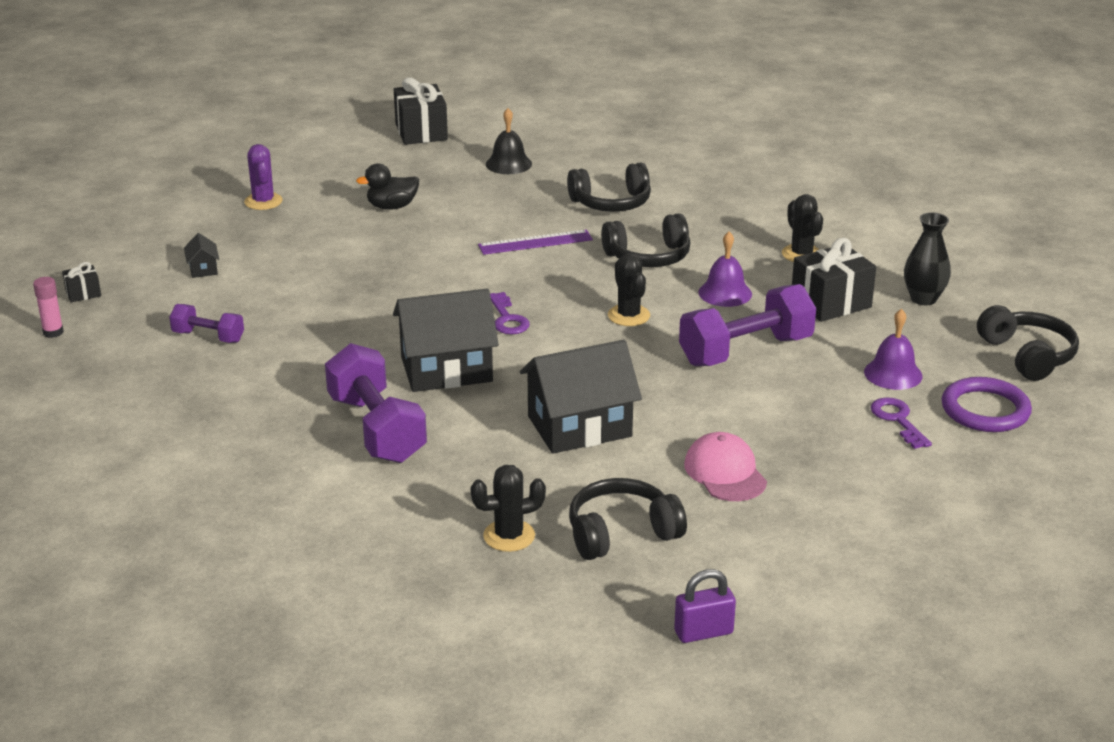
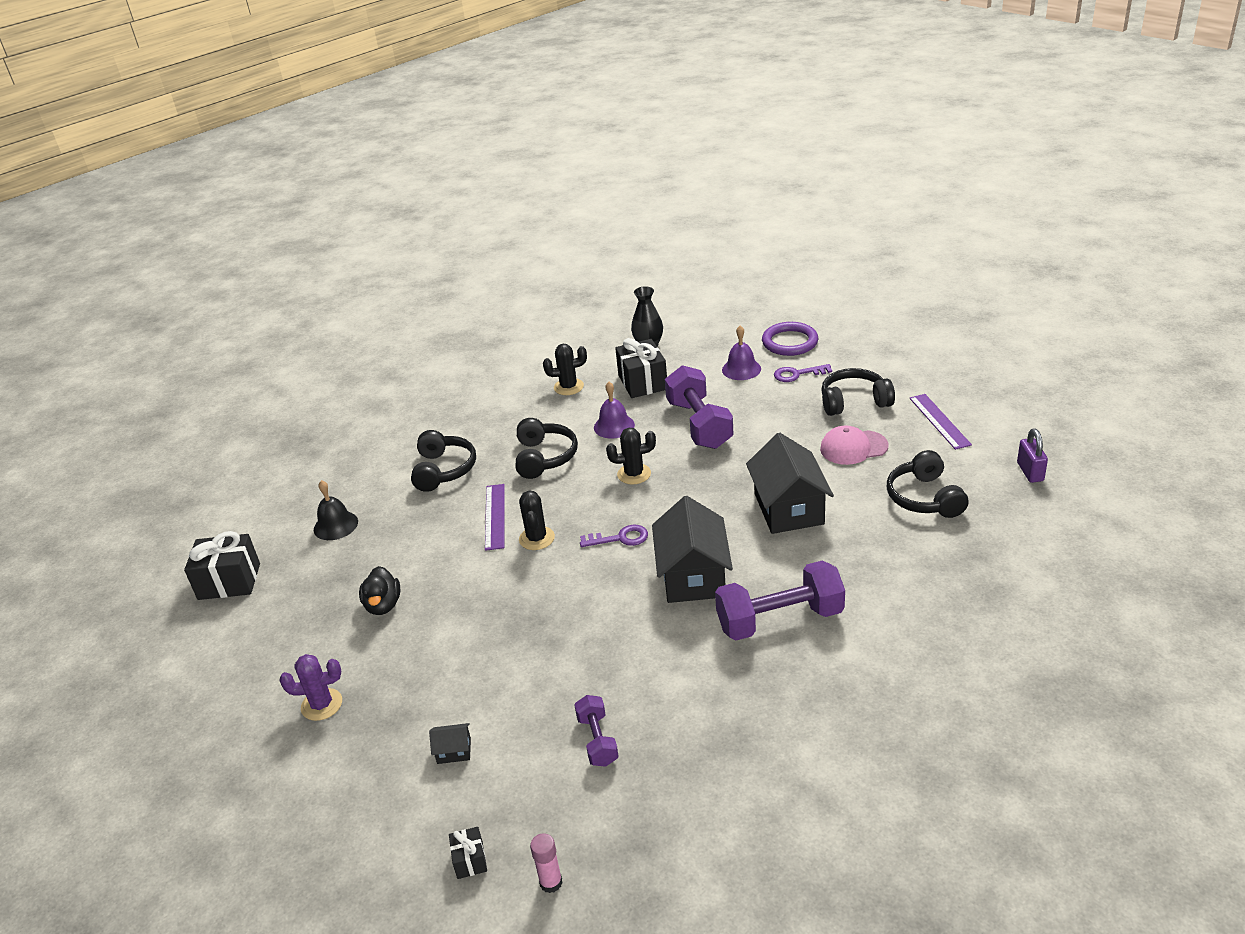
camera: 75 degrees left, 5 degrees up
purple dumbbell [169,304,244,343] -> purple dumbbell turned 45 degrees counterclockwise [574,695,619,767]
black cactus [470,465,546,552] -> black cactus moved to [519,491,555,550]
black headphones [977,305,1079,381] -> black headphones moved to [821,368,895,416]
none -> purple ruler [909,394,972,450]

